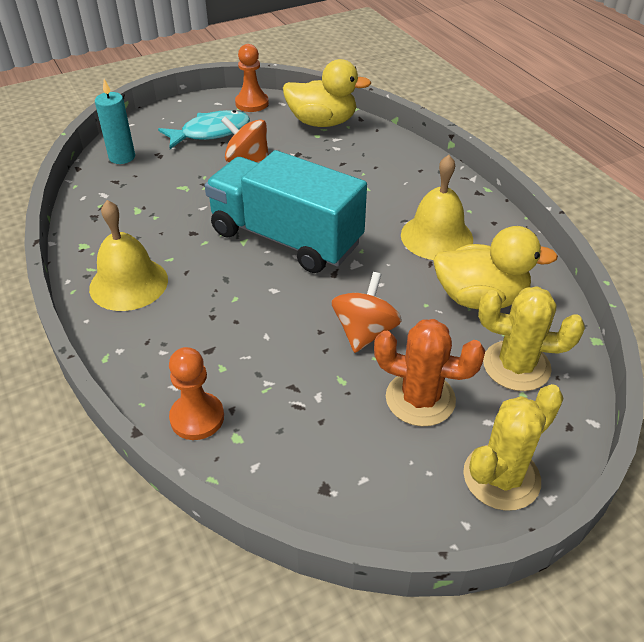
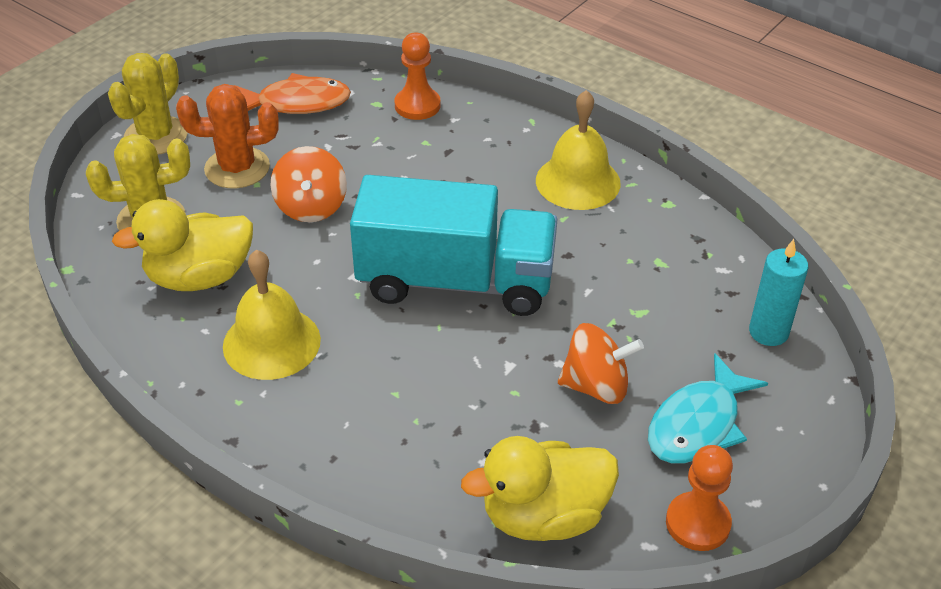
camera: 155 degrees right, 0 degrees up
none -> orange fish [234,73,351,114]

